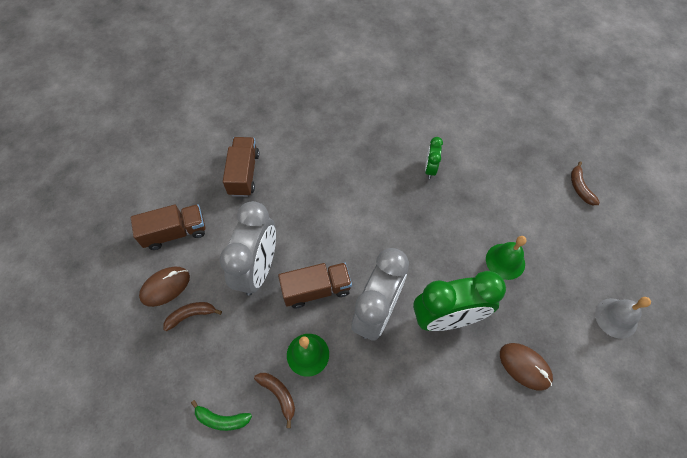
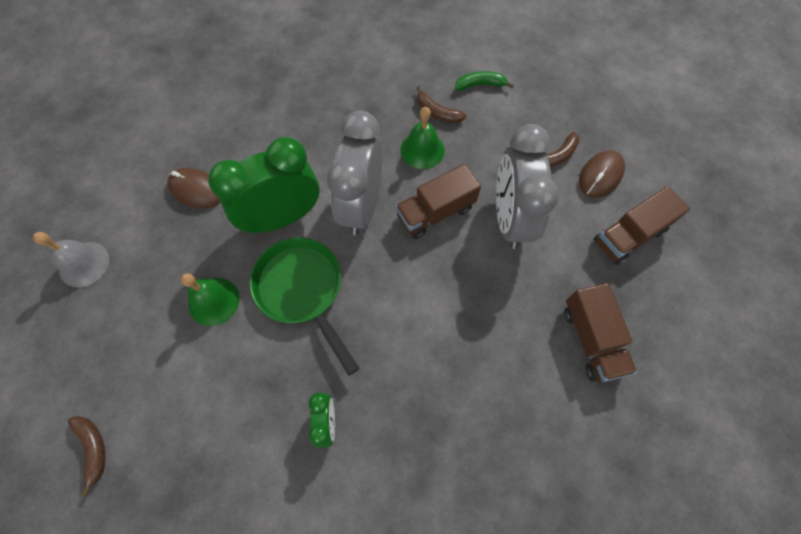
camera: 165 degrees right, 5 degrees up
none -> green pan [250,237,359,376]

